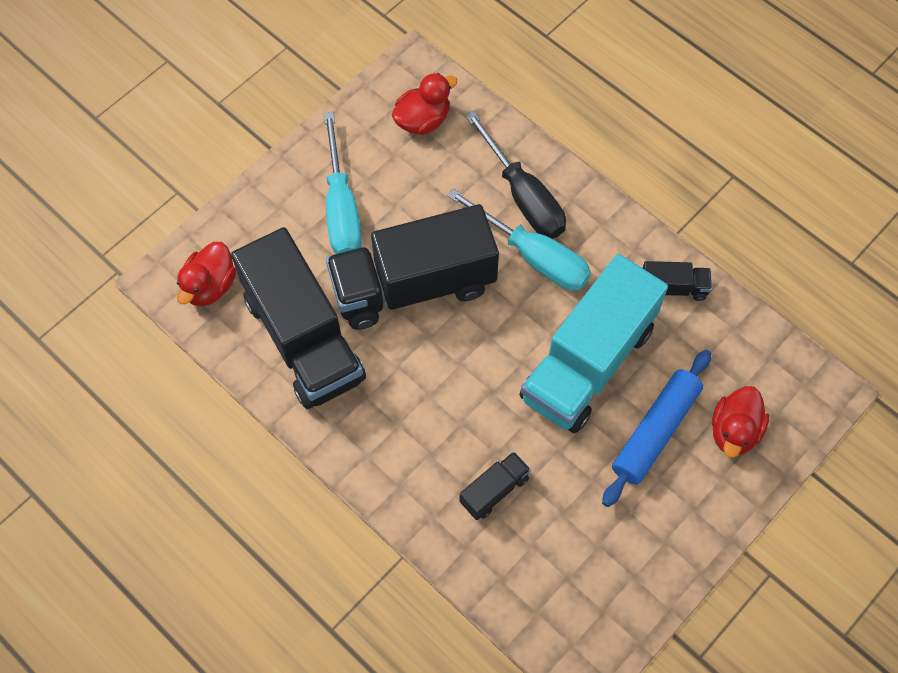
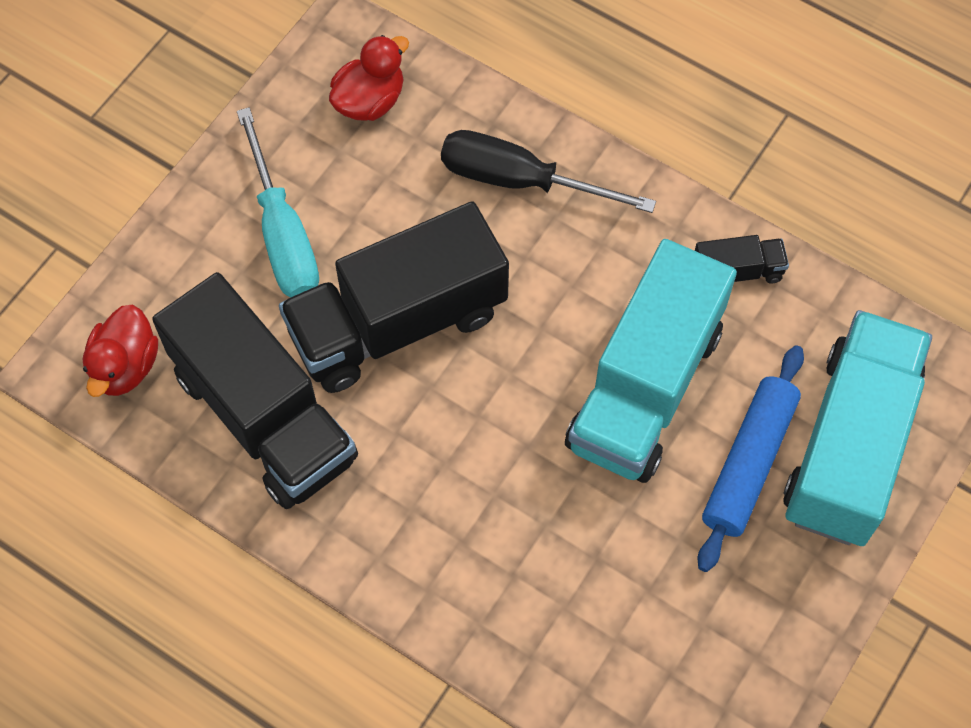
camera: 10 degrees left, 0 degrees up
turquoise screwdriver [447,188,591,291] -> none
black truck [459,452,531,520] -> none
black screwdriver [465,111,566,239] -> black screwdriver turned 150 degrees clockwise [441,130,656,213]
red duck [712,386,769,458] -> turquoise truck [783,310,932,546]

